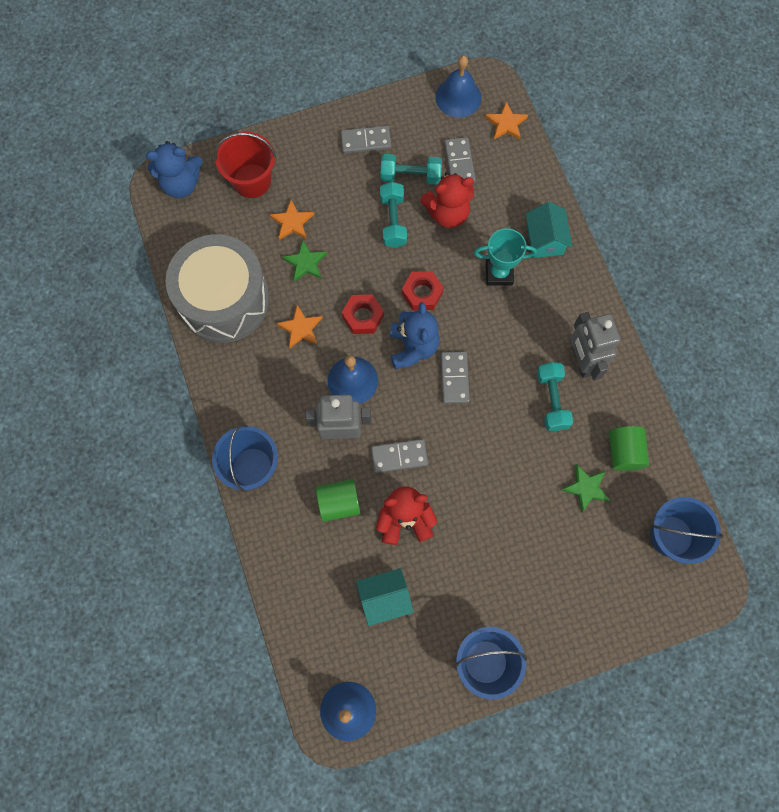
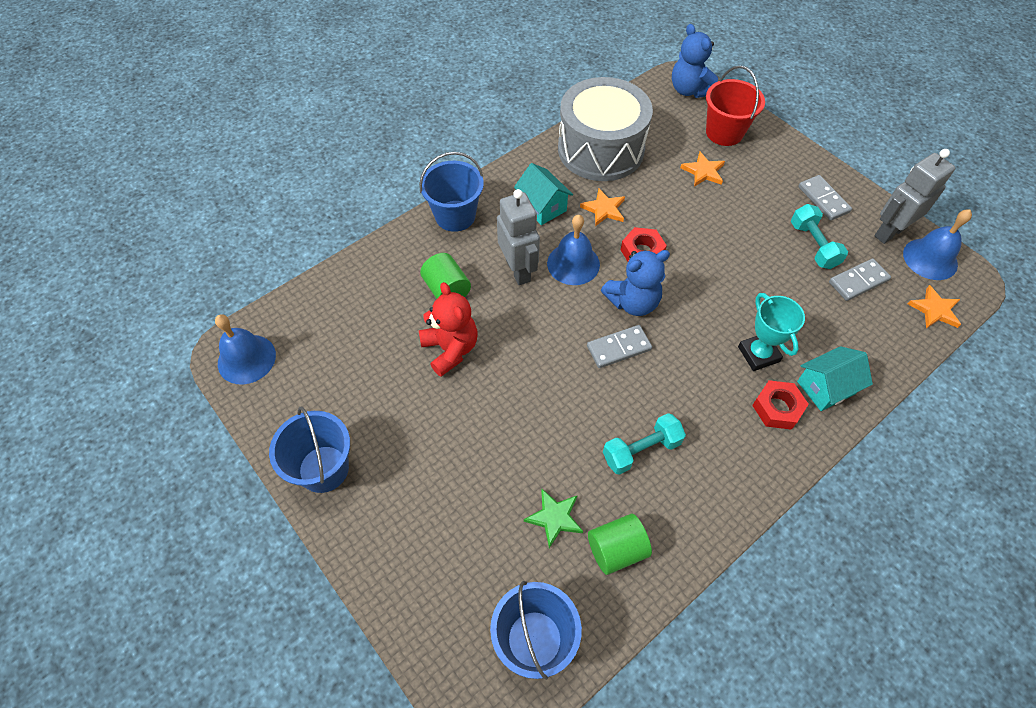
camera: 70 degrees right, 15 degrees down
green star [282,240,327,282] -> none
turquoise house [356,568,414,626] -> turquoise house moved to [514,163,573,225]
grey domino [371,439,428,473] -> none
turquoise dumbbell [380,182,407,248] -> none
red nut [402,271,444,311] -> red nut moved to [752,380,809,430]
red teddy bear [420,172,474,228] -> none
grey robot [570,312,620,380] -> grey robot moved to [874,149,955,244]

